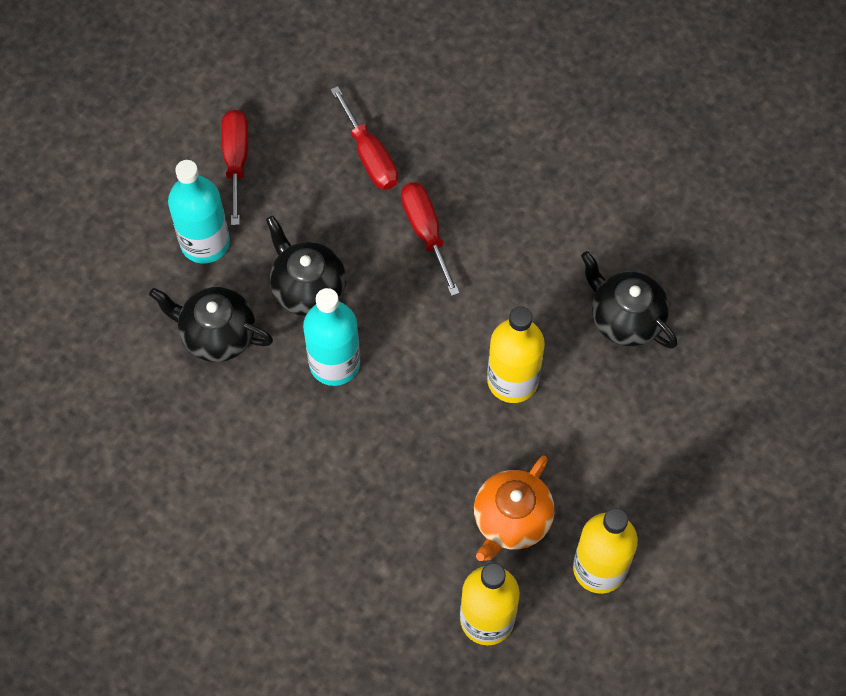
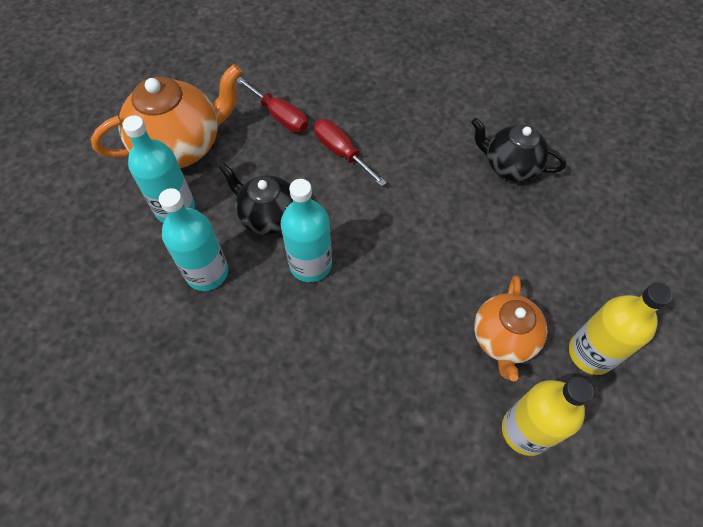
camera: 20 degrees left, 5 degrees down
black teapot [149,287,273,362] -> turquoise bottle [159,188,228,291]
red screwdriver [221,110,248,225] -> orange teapot [91,64,242,168]
yellow bottle [487,306,545,403] -> none

